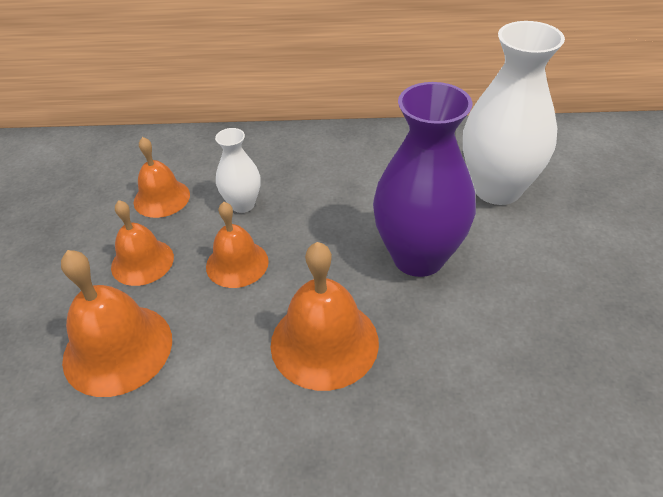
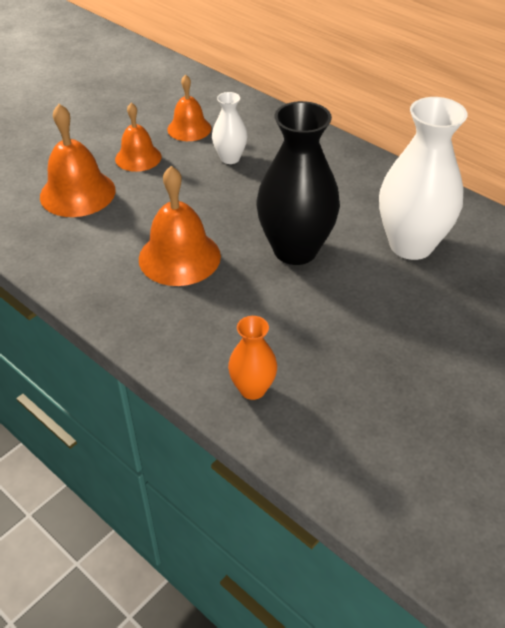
camera: 40 degrees right, 0 degrees up
orange bell [206,202,269,288] -> none
purple vase [373,82,476,277] -> black vase [257,101,340,265]
none -> orange vase [228,316,277,400]

